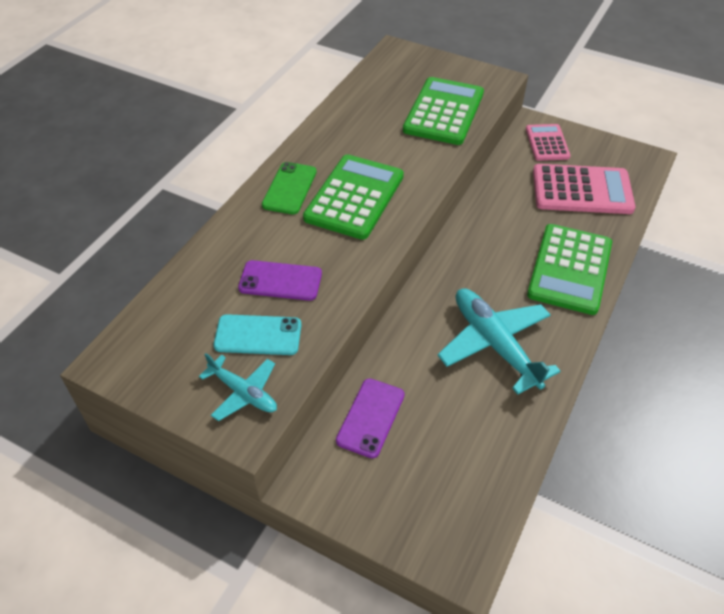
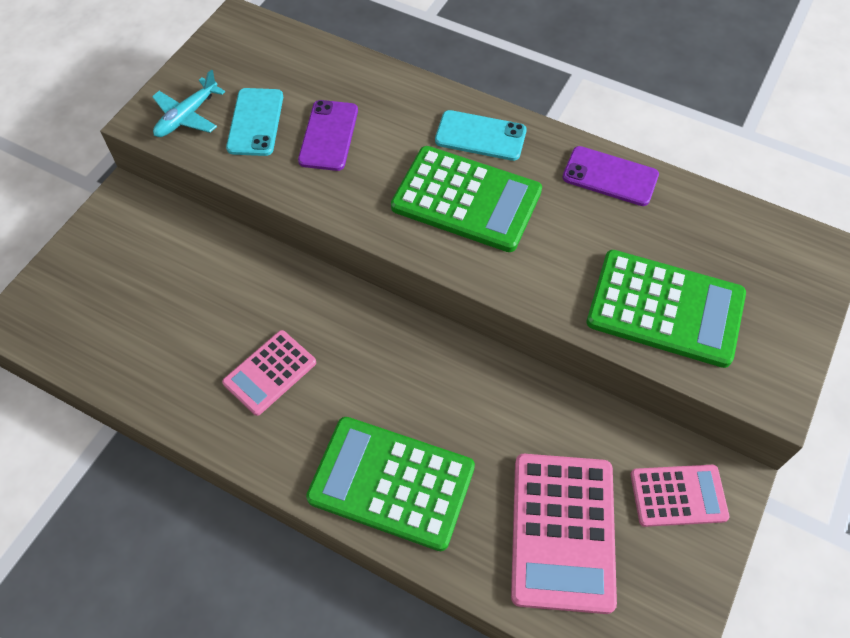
camera: 90 degrees right, 10 degrees up
green phone [262,162,317,214] -> turquoise phone [435,110,527,161]
purple phone [336,378,405,458] -> purple phone moved to [562,146,659,206]
turquoise plane [438,288,561,395] -> pink calculator [222,330,316,416]

